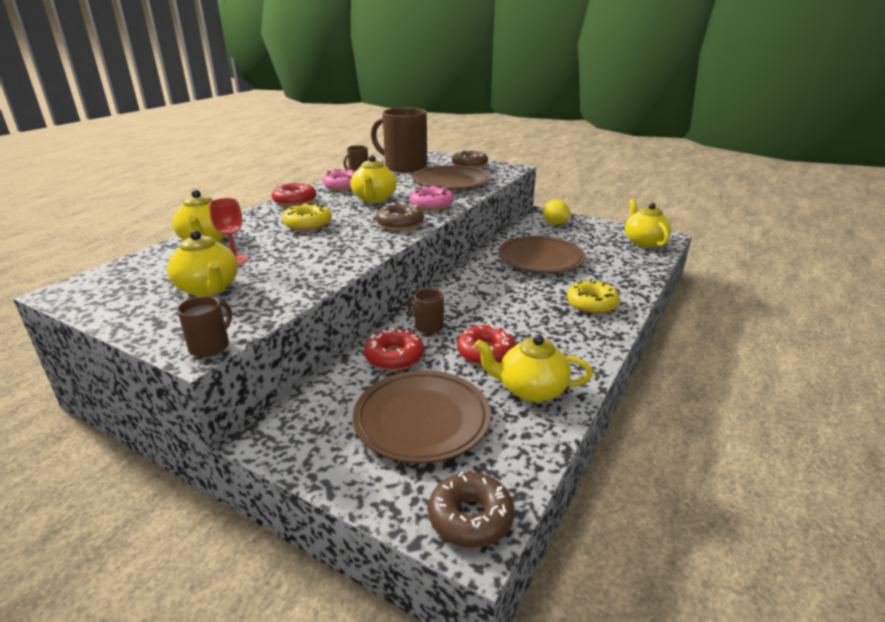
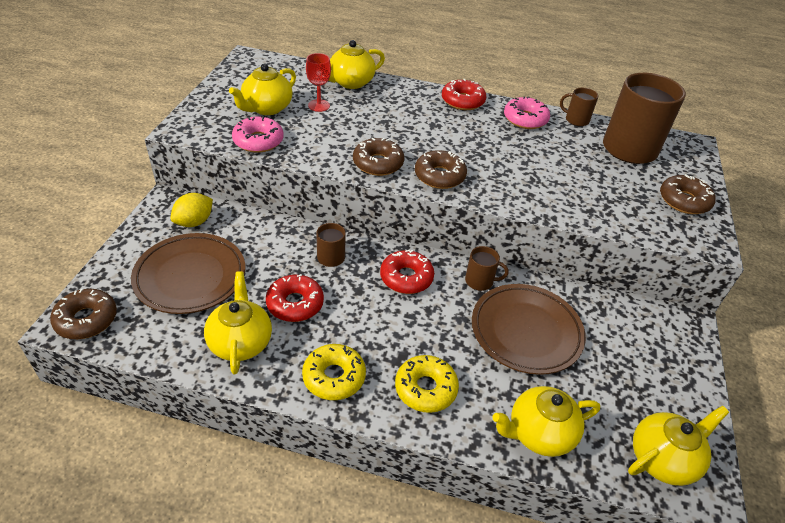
camera: 70 degrees right, 15 degrees up
brown mug [177,296,232,357] -> brown mug moved to [465,246,509,291]
yellow donut [282,202,332,231] -> yellow donut moved to [302,344,366,400]
yellow teapot [351,155,397,203] -> yellow teapot moved to [493,386,600,457]
red donut [364,328,424,371] -> red donut moved to [380,250,434,294]
pink donut [410,185,454,210] -> pink donut moved to [232,116,284,153]
brown plate [412,165,491,190] -> none
yellow lemon [543,200,570,225] -> yellow lemon moved to [171,193,213,227]
none -> brown donut [353,138,404,176]

